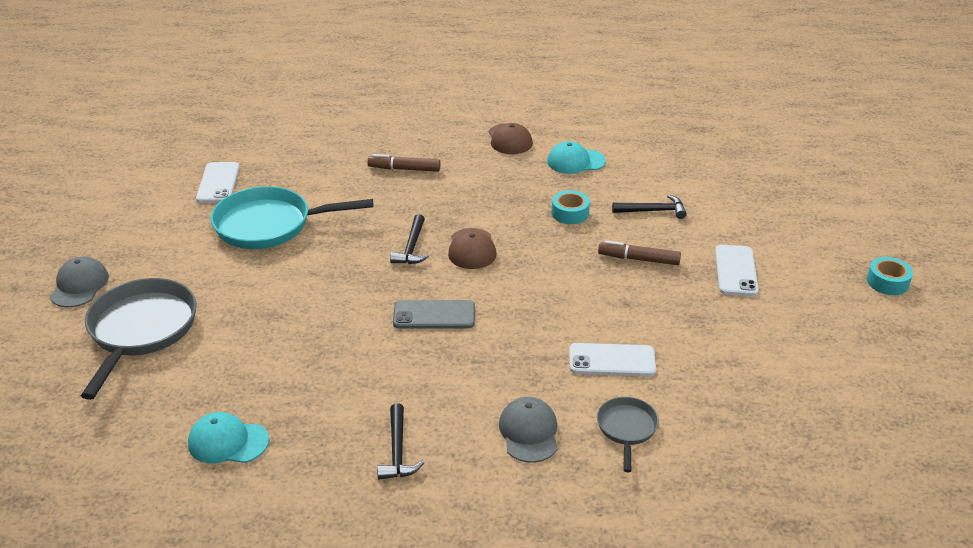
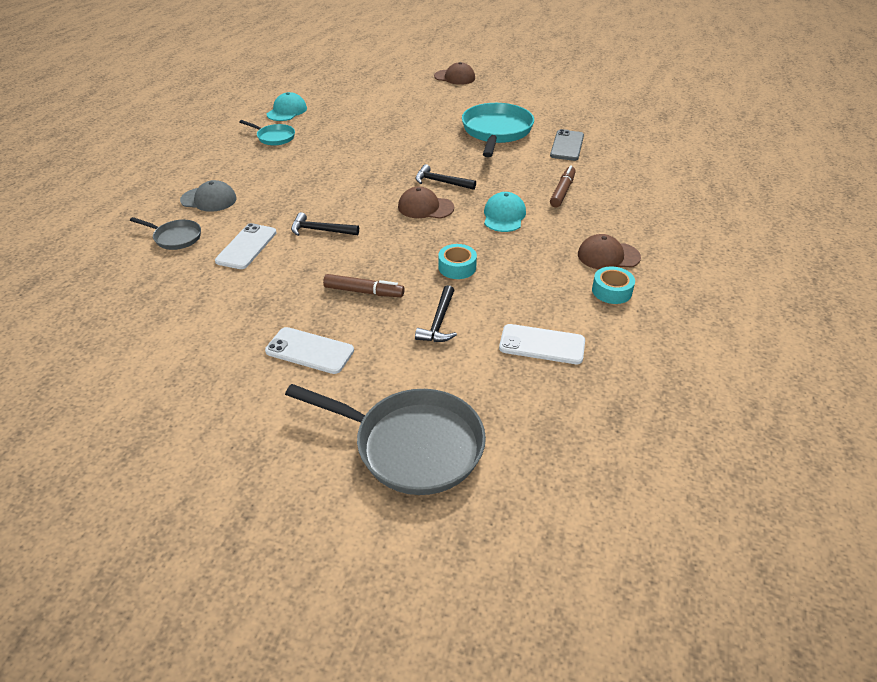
camera: 105 degrees right, 5 degrees up
grey cap [50,257,109,307] -> brown cap [434,62,475,85]
grey pan [81,278,197,400] -> grey pan moved to [285,384,486,495]
white phone [196,162,240,203] -> white phone moved to [499,324,585,364]
black hammer [377,403,424,480] -> black hammer moved to [291,212,359,236]
grey phone [393,300,475,329] -> grey phone moved to [550,129,584,161]
turquoise cap [547,141,606,174] -> turquoise cap moved to [484,192,526,232]
brown marker [598,241,681,265] -> brown marker turned 75 degrees clockwise [323,274,404,297]
turquoise tape [867,257,913,295] -> turquoise tape moved to [592,266,635,304]
none -> turquoise pan [239,120,295,146]

